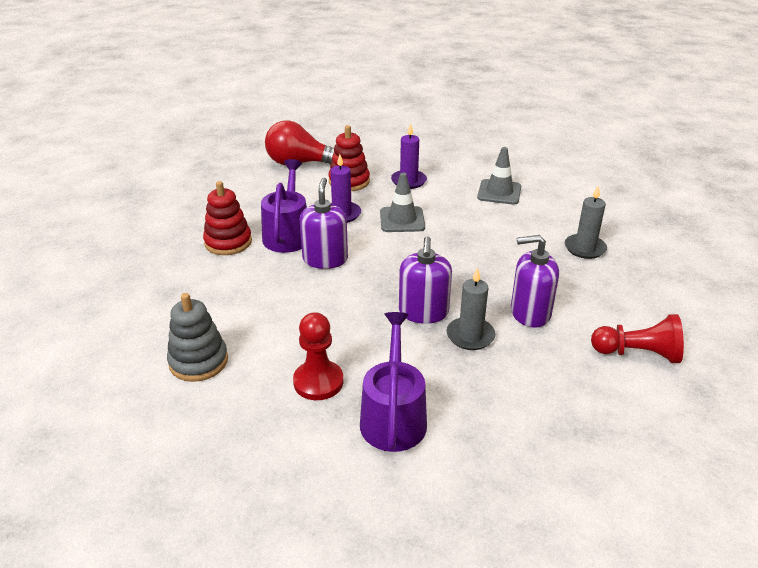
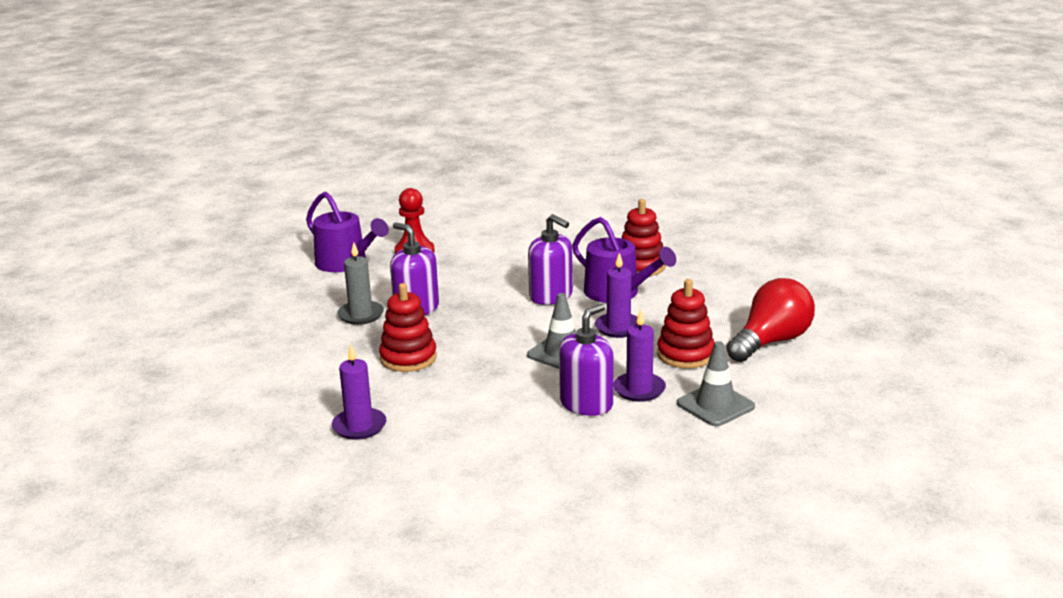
camera: 130 degrees right, 10 degrees down
grey stacking toy [167,293,228,382] -> none
grey traffic cone [477,147,521,205] -> grey traffic cone moved to [677,341,755,426]
purple soap dispenser [511,235,559,328] -> purple soap dispenser moved to [559,304,614,416]
grey candle [565,186,607,259] -> purple candle [332,345,386,440]
red pawn [591,314,684,363] -> none
none -> red stacking toy [379,283,437,372]

